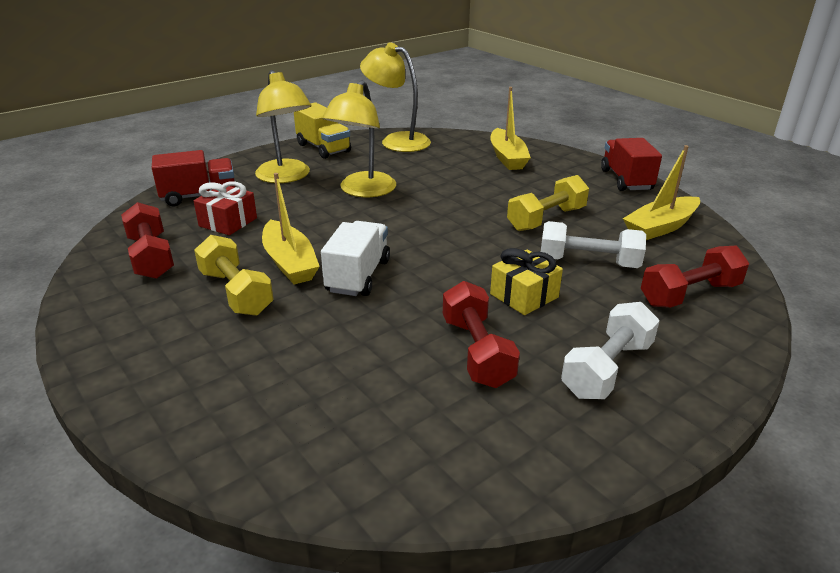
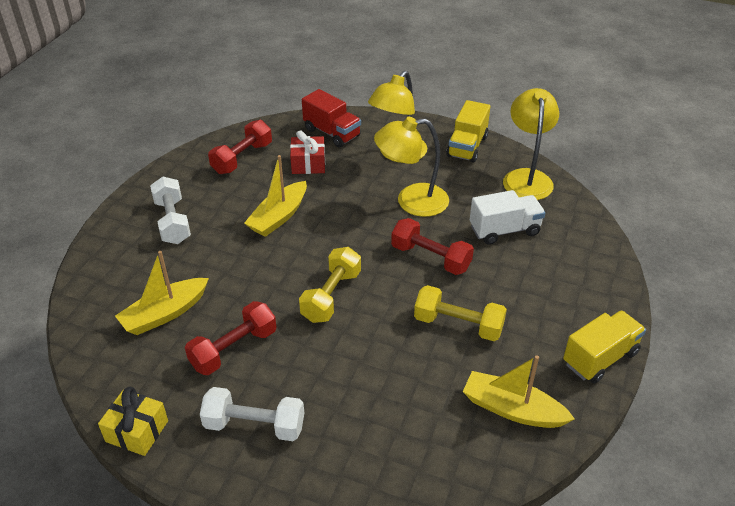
camera: 60 degrees right, 10 degrees up
yellow dumbbell [194,235,273,316] -> yellow dumbbell moved to [299,247,361,323]
white truck [321,221,390,296] -> white truck moved to [470,190,545,245]
yellow boat [490,87,531,170] -> yellow boat moved to [115,251,209,335]
yellow gift [490,248,563,315] -> yellow gift moved to [98,386,168,456]
white dumbbell [541,221,646,268] -> white dumbbell moved to [150,177,191,244]
red truck [601,138,662,191] -> yellow truck [563,310,646,383]
red dumbbell [641,246,749,308] -> red dumbbell moved to [391,218,474,275]

